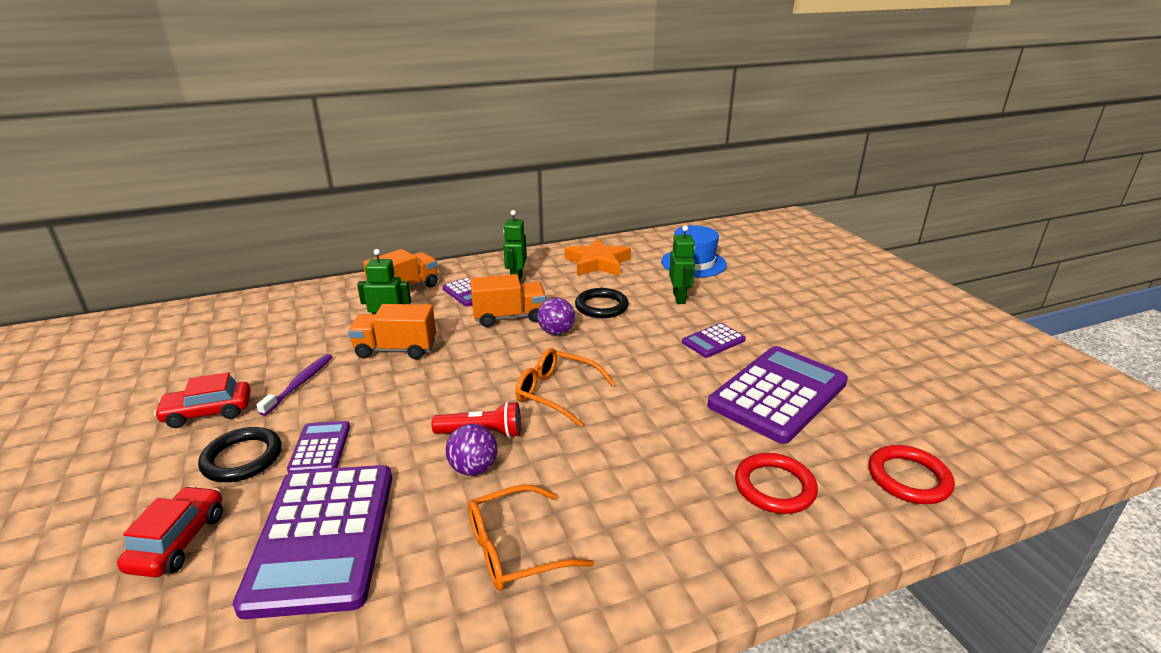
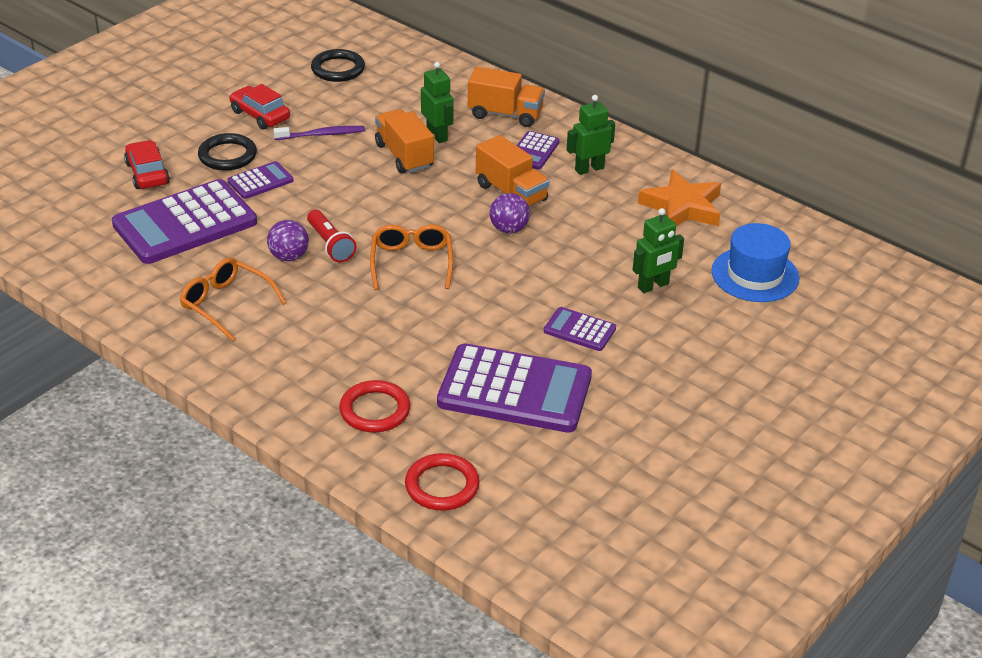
camera: 60 degrees right, 10 degrees up
red car [117,486,223,577] -> red car turned 90 degrees counterclockwise [124,140,170,189]
black ring [575,288,629,318] -> black ring moved to [311,49,365,82]

